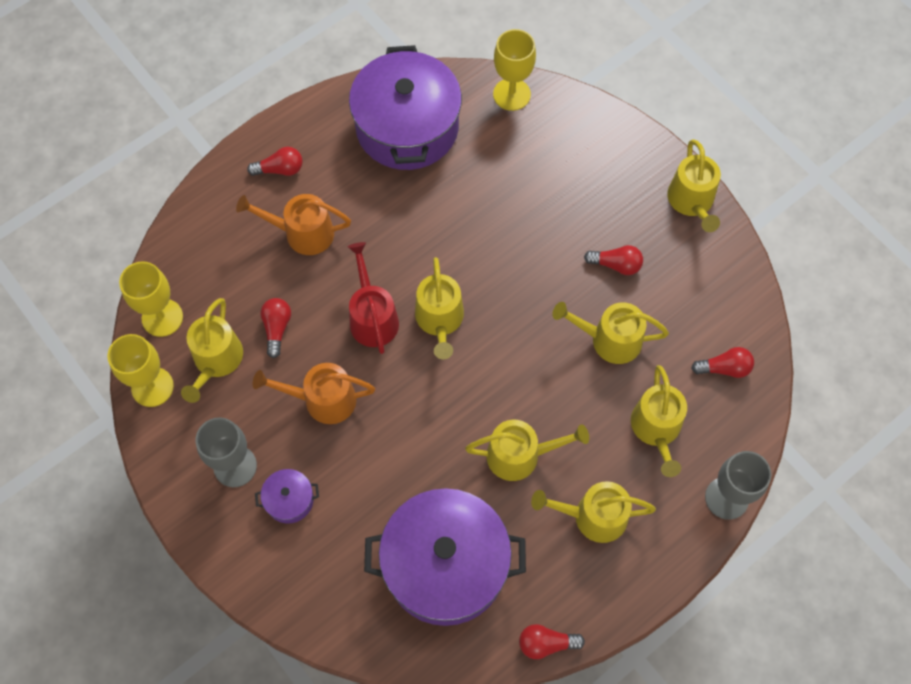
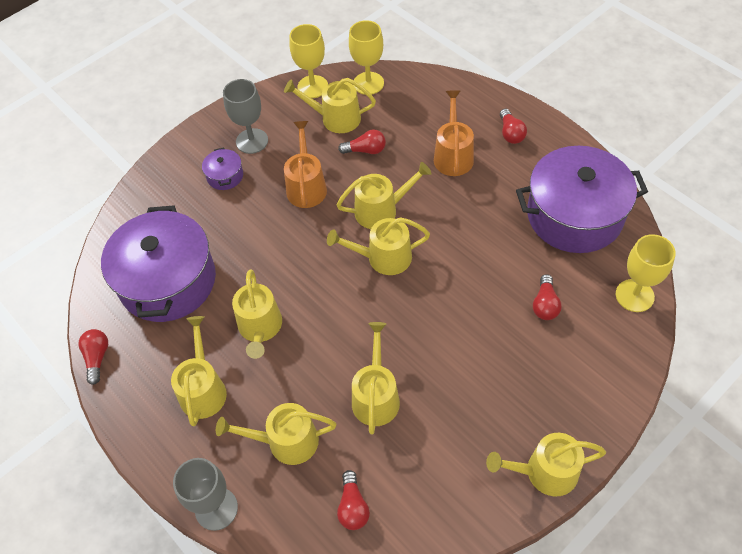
camera: 90 degrees right, 10 degrees down
red watering can [348,242,399,354] -> yellow watering can [336,162,432,229]
red light bulb [584,245,643,275] -> red light bulb moved to [533,274,562,320]

